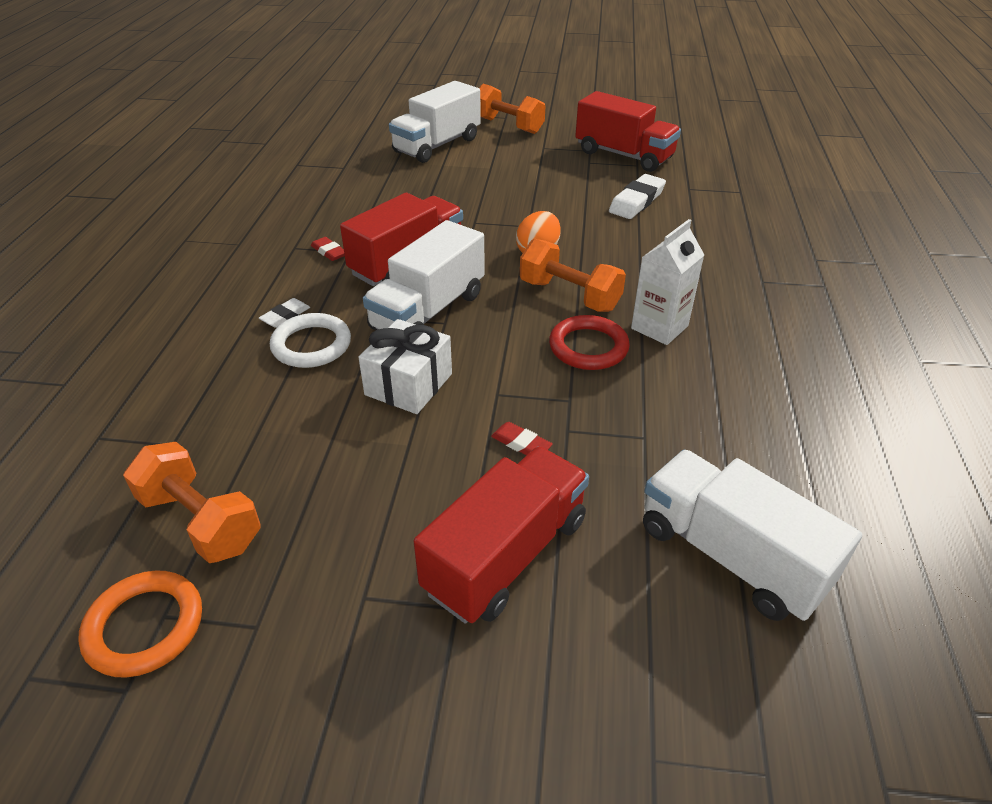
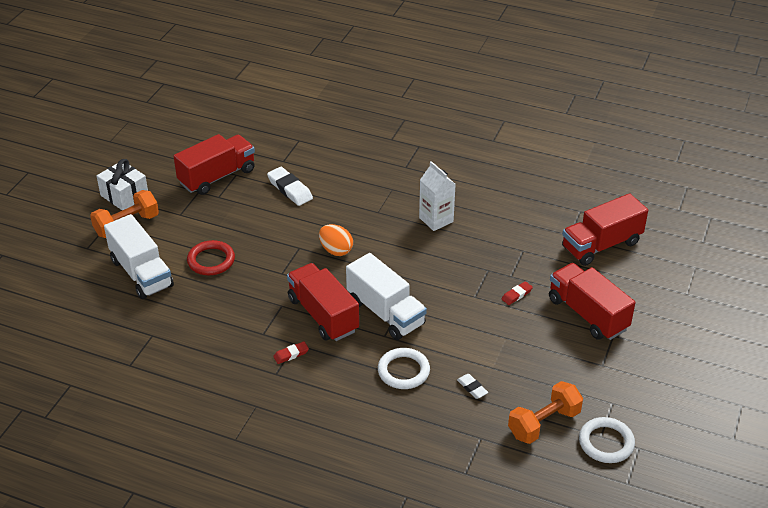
camera: 75 degrees left, 0 degrees up
orange ring [78,570,202,678] -> white ring [579,417,635,463]
white eraser [259,298,310,328] -> white eraser moved to [457,374,488,399]
white gift [358,319,452,414] -> white gift moved to [97,159,148,210]
orange dumbbell [520,239,626,312] -> none
red ring [549,315,630,370] -> red ring moved to [187,240,235,275]
white truck [643,450,862,621] -> red truck [562,193,648,266]

